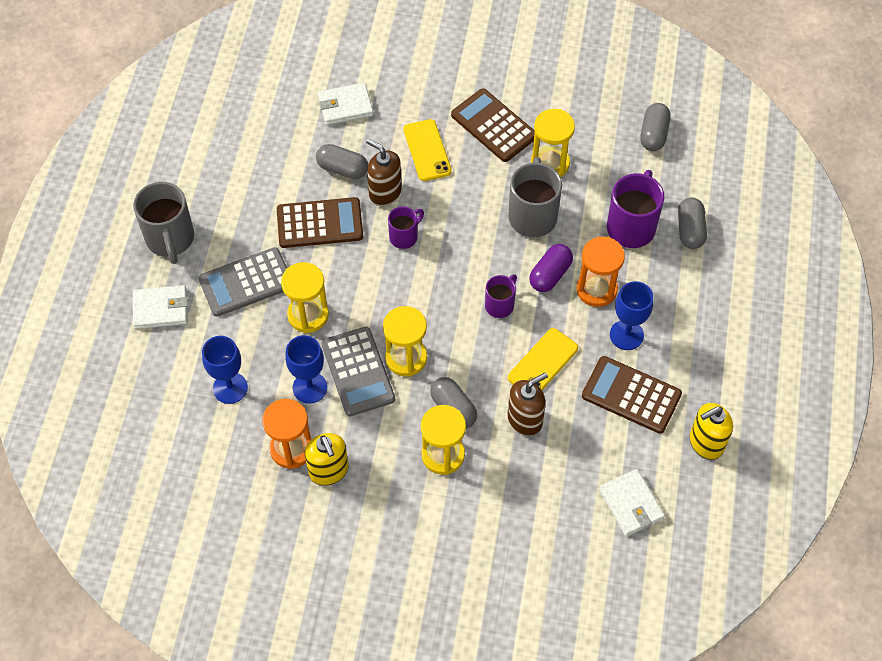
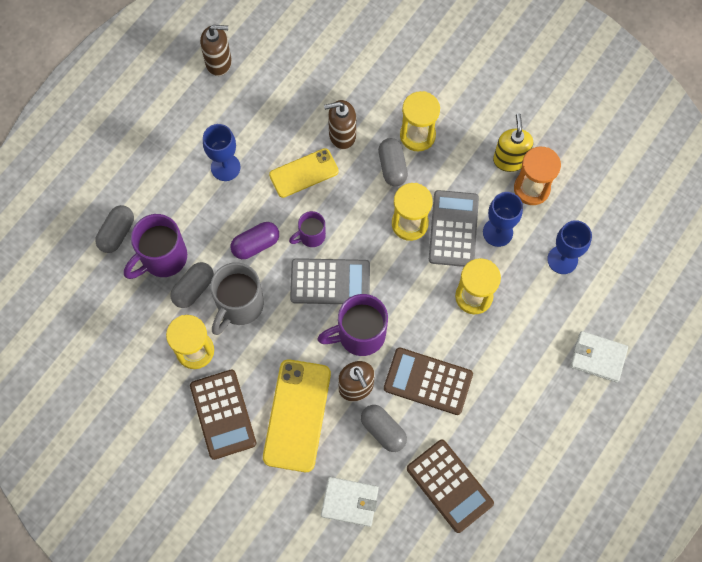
camera: 155 degrees left, 10 degrees up
grey mug [133,182,194,264] -> none
grey calculator [198,247,287,317] -> grey calculator moved to [290,258,370,304]
purple mug [388,206,424,249] -> purple mug [317,294,388,356], size x1.74
yellow phone [404,119,452,181] -> yellow phone [263,359,331,472], size x1.55
orange hourglass [576,236,625,307] -> none
brown calculator [582,356,682,434] -> brown calculator moved to [407,439,494,533]
white wallet [599,469,665,536] -> none
grey capsule [640,103,671,151] -> grey capsule moved to [170,262,214,308]
yellow soap dispenser [690,403,733,460] -> brown soap dispenser [200,25,232,76]

